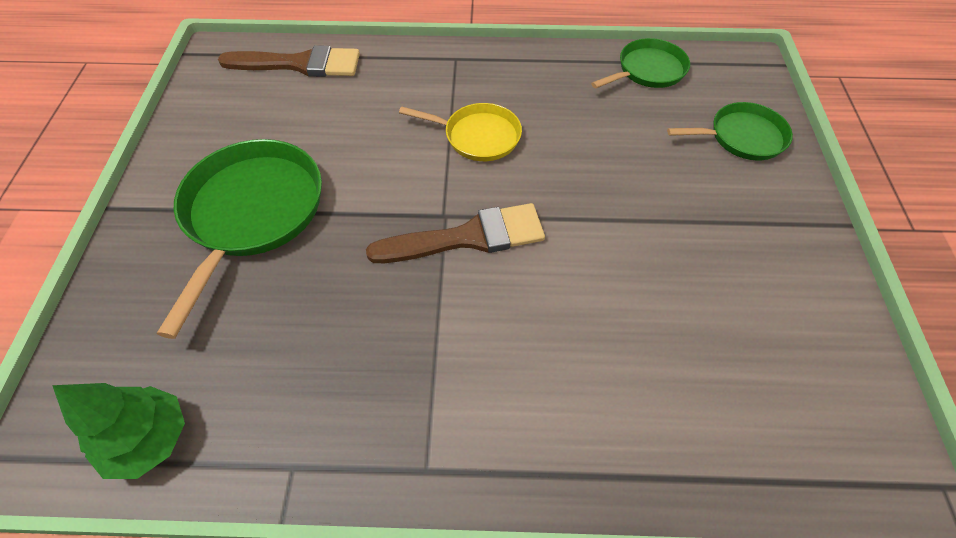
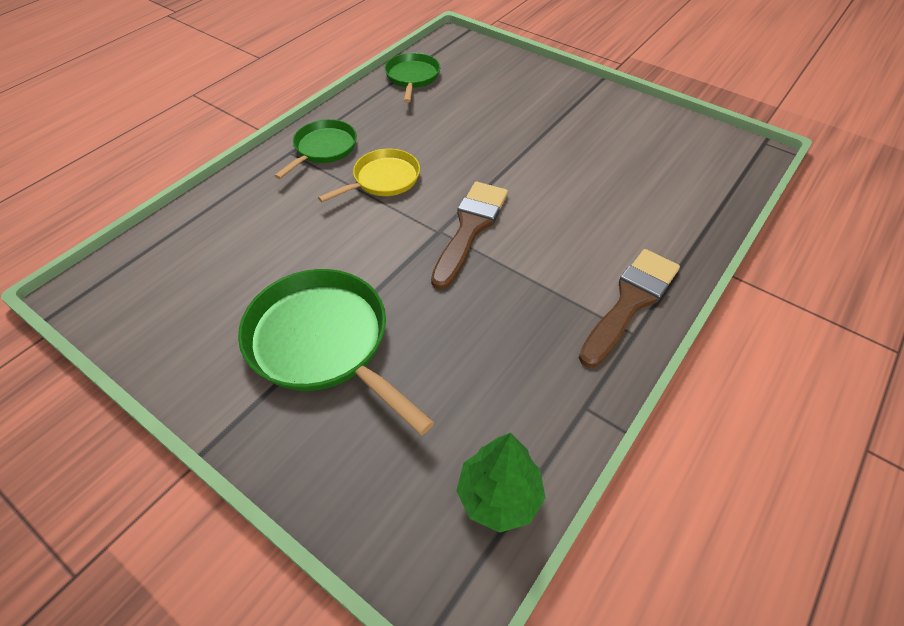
camera: 55 degrees left, 5 degrees down
brown brush [218,45,360,77] -> brown brush moved to [579,249,680,368]
green pan [667,102,793,160] -> green pan moved to [274,119,357,179]

